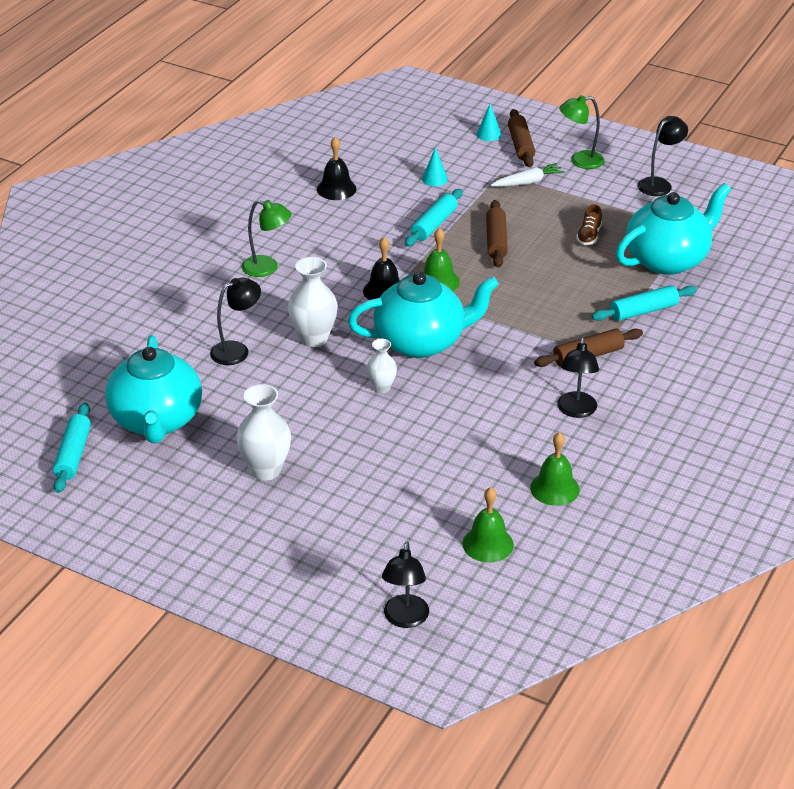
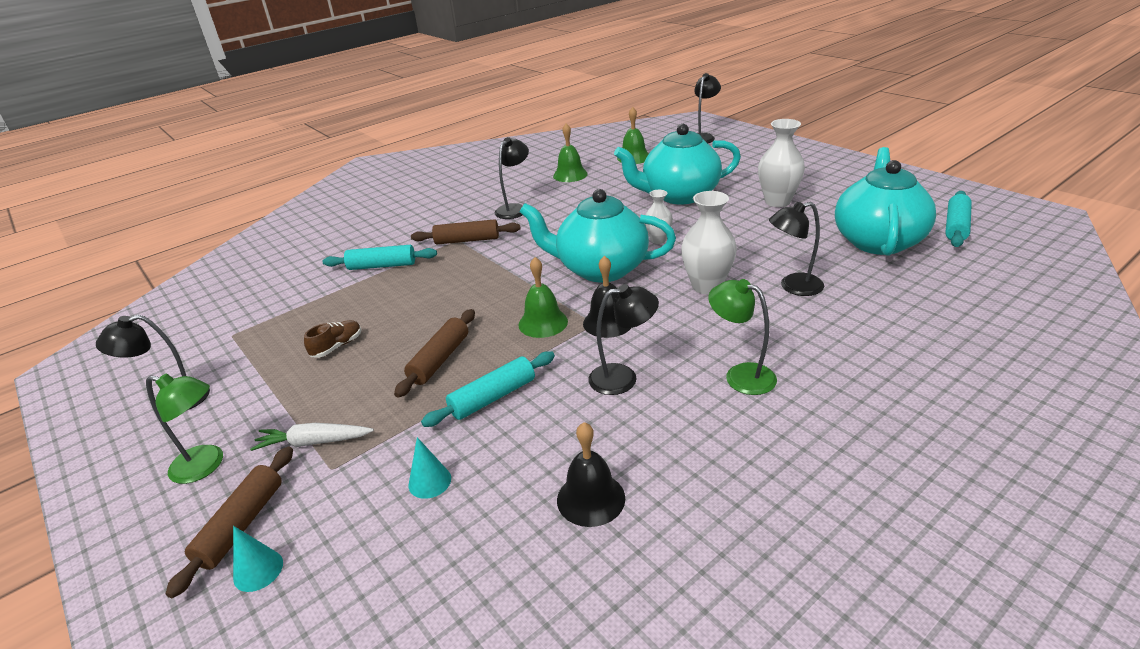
camera: 155 degrees left, 5 degrees down
turquoise teapot [616,183,731,275] -> turquoise teapot moved to [614,124,741,205]
none -> black lamp [588,284,659,395]

